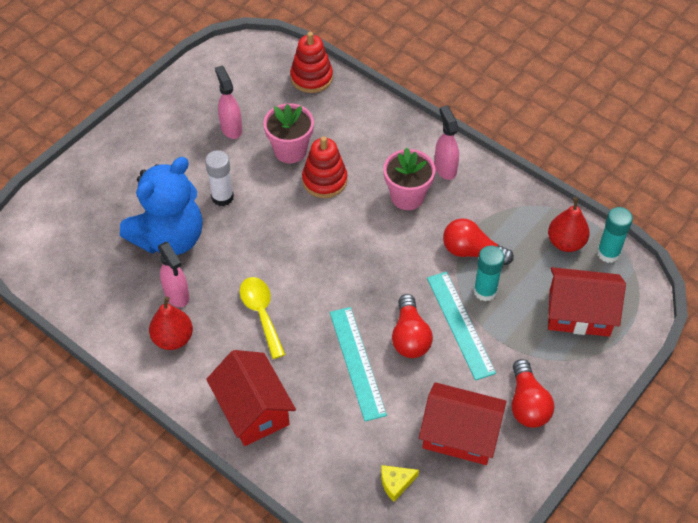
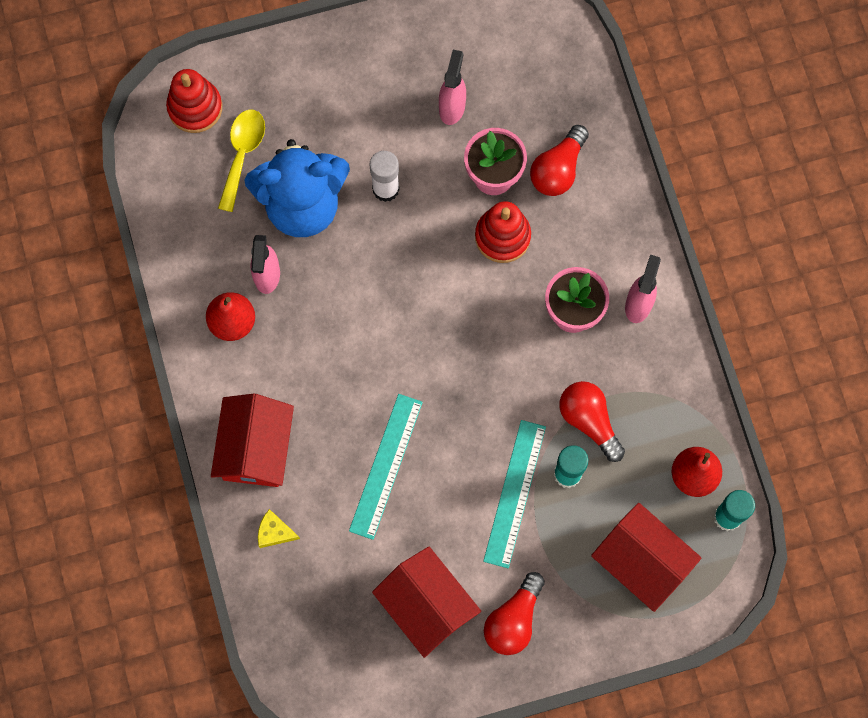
camera: 35 degrees right, 20 degrees up
yellow spoon [240,277,286,359] -> yellow spoon moved to [218,110,265,212]
red stacking toy [290,32,333,93] -> red stacking toy moved to [166,69,222,133]
yellow cheese [381,465,419,502] -> yellow cheese moved to [258,509,300,548]
red light bulb [392,294,433,358] -> red light bulb moved to [530,125,589,196]

